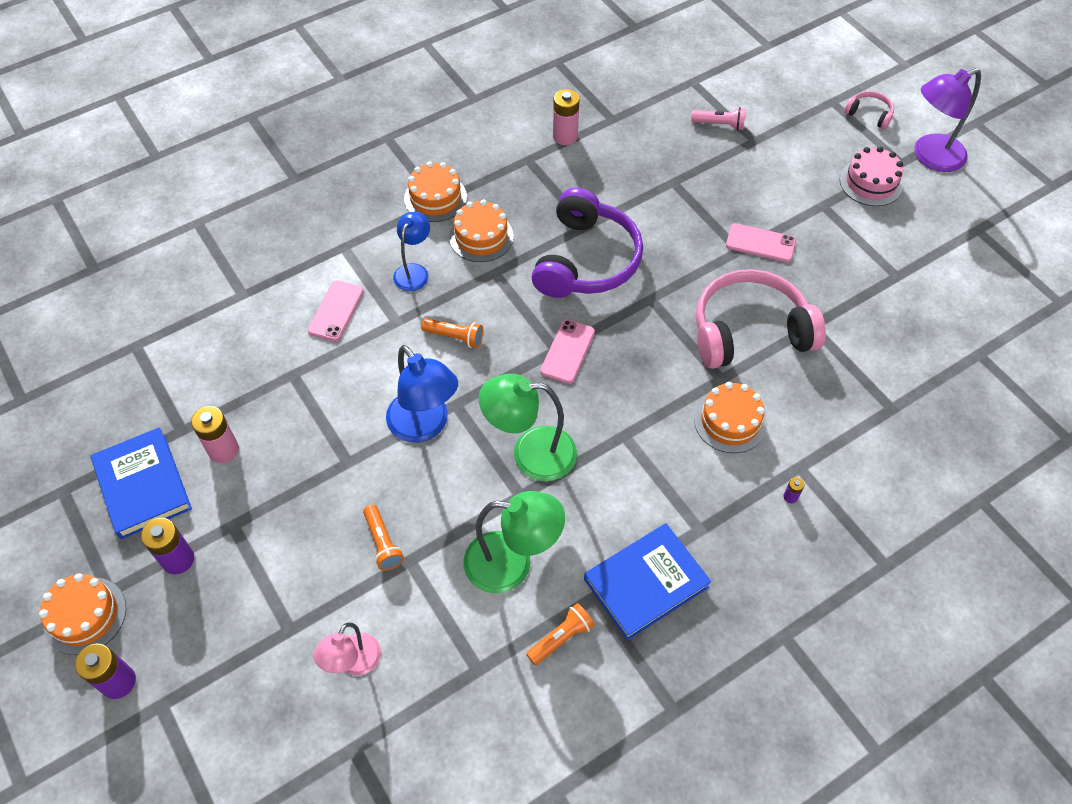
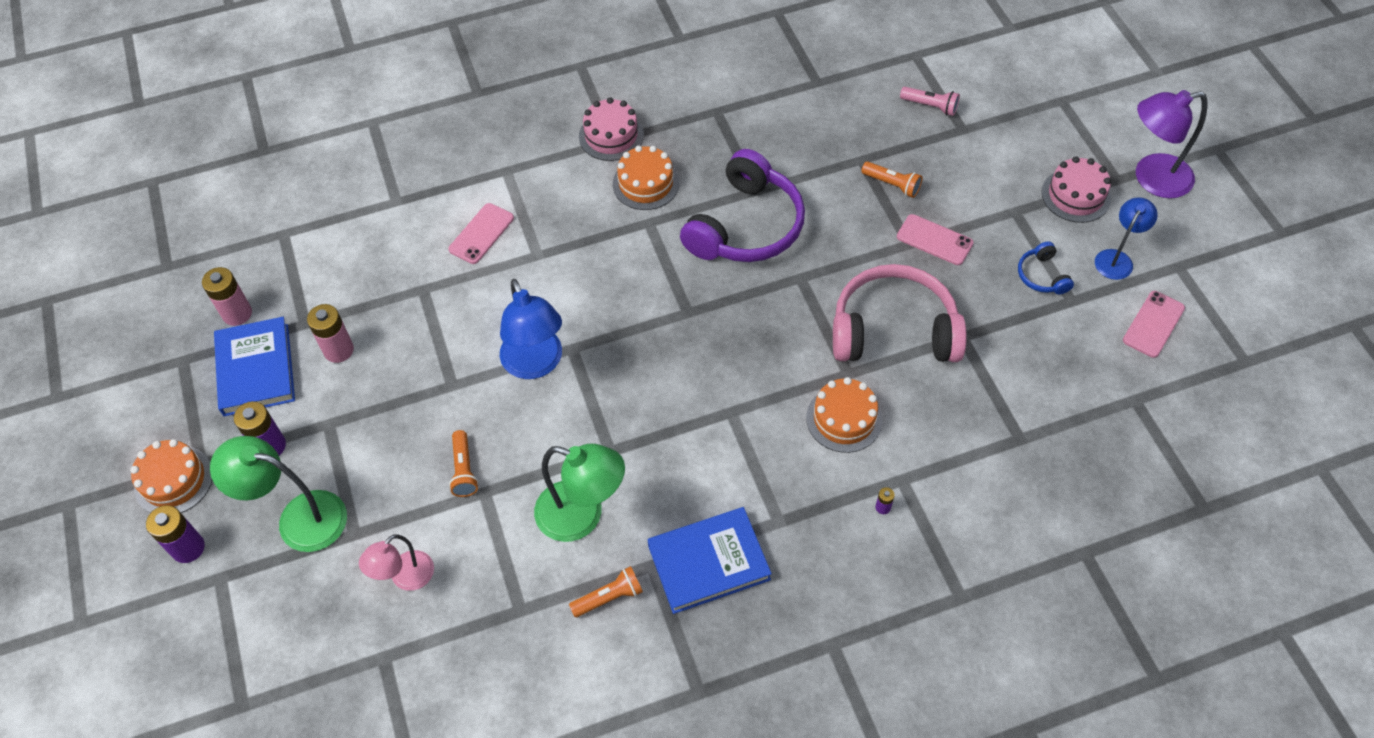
camera: 15 degrees right, 0 degrees up
blue lamp [393,212,430,291] -> blue lamp moved to [1095,197,1158,280]
orange cake [404,162,467,222] -> pink cake [579,97,644,161]
orange flashlight [421,318,483,348] -> orange flashlight moved to [861,161,922,198]
green lamp [479,374,577,481] -> green lamp moved to [210,436,347,552]
pink phone [540,319,595,384] -> pink phone moved to [1123,291,1185,358]
pink battery [553,89,580,145] -> pink battery moved to [202,267,252,326]
pink headphones [844,91,894,129] -> none
none -> blue headphones [1018,241,1074,294]

